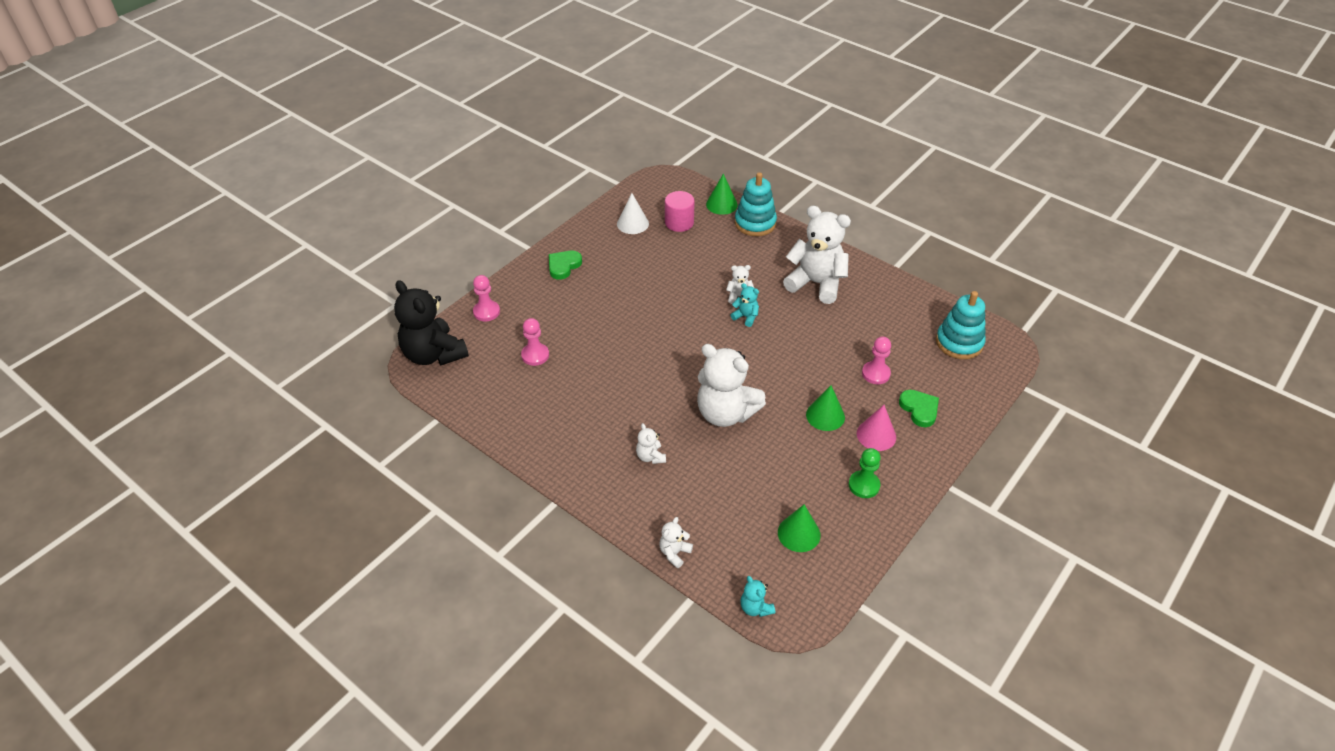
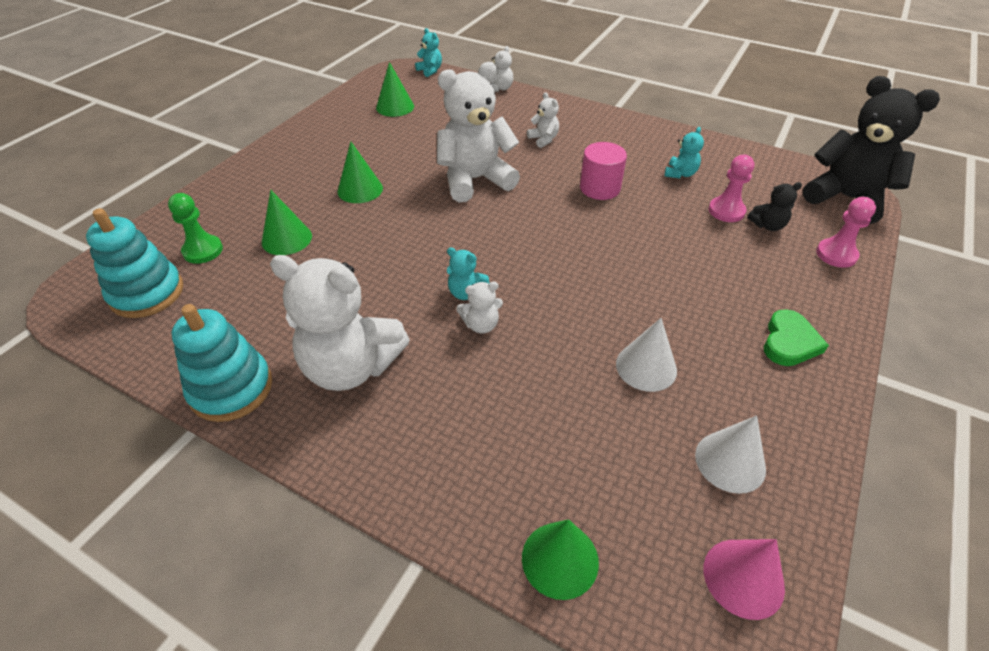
camera: 170 degrees right, 0 degrees up
pink cylinder [665,191,695,232] -> pink cylinder moved to [580,142,627,200]
white teddy bear [697,344,766,427] -> white teddy bear turned 45 degrees counterclockwise [437,62,520,202]
turquoise stacking toy [735,172,777,236] -> turquoise stacking toy moved to [171,304,272,422]
green pawn [849,448,881,498] -> green pawn moved to [168,193,223,264]
pink cone [857,405,896,451] -> pink cone moved to [704,539,785,620]
pink pawn [862,337,891,384] -> green cone [262,190,312,255]
green heart [899,390,939,427] -> none
none -> white cone [616,318,677,392]
none -> turquoise teddy bear [665,127,704,178]
none -> black teddy bear [747,182,802,231]

